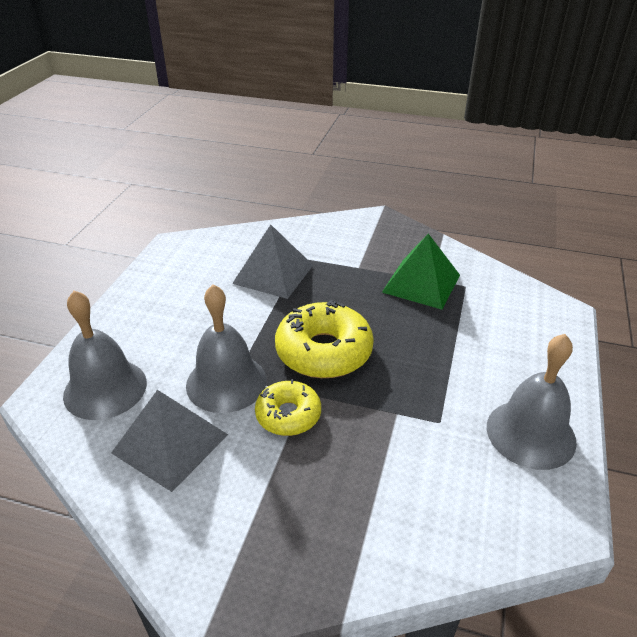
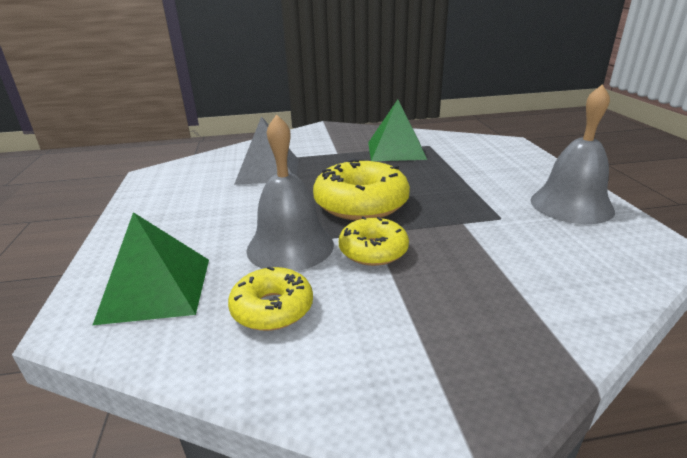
camera: 25 degrees left, 10 degrees down
grey bell [63,290,147,420] -> green pyramid [93,212,209,325]
grey pyramid [111,390,228,492] -> yellow donut [228,266,313,331]

